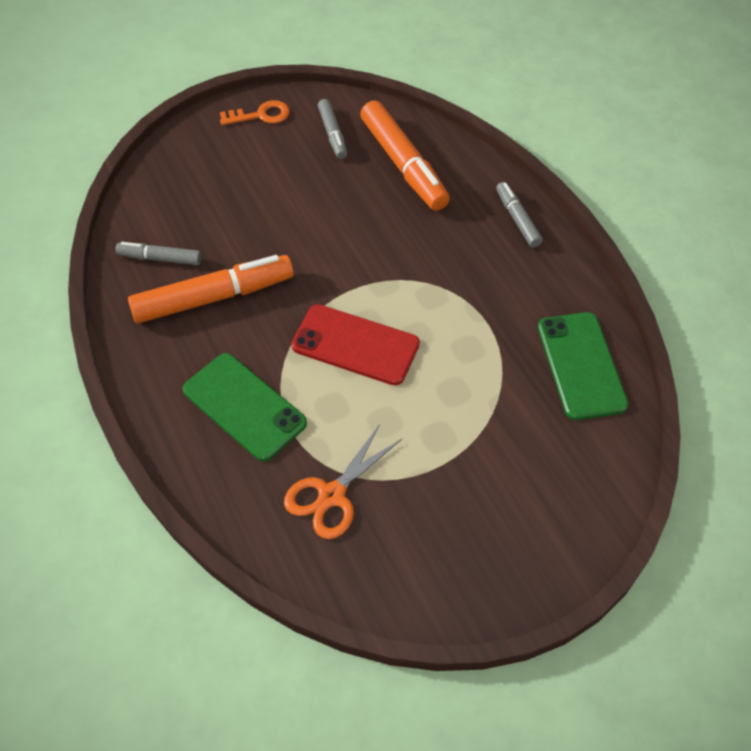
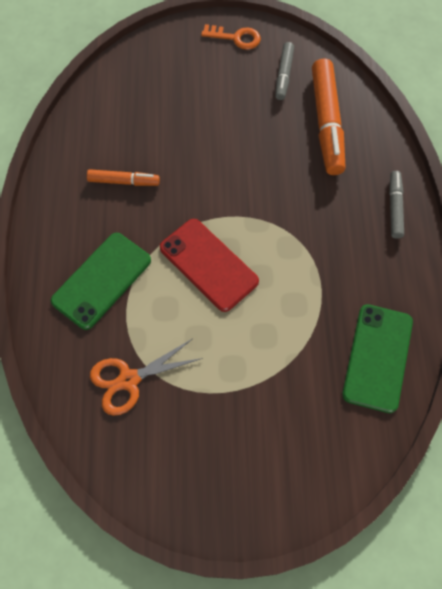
camera: 25 degrees right, 10 degrees up
grey marker [115,242,201,265] -> none
orange marker [128,255,294,323] -> orange marker [87,169,160,186], size x0.54
green phone [183,353,307,461] -> green phone turned 60 degrees clockwise [51,233,151,330]

